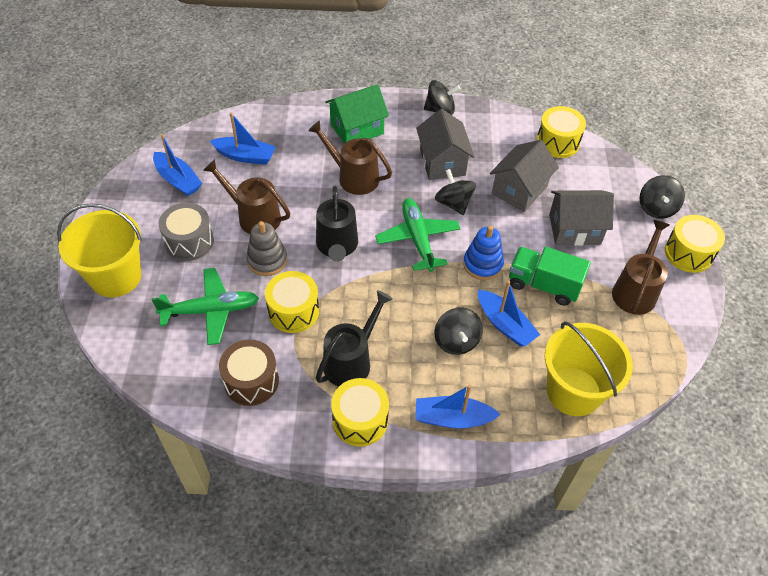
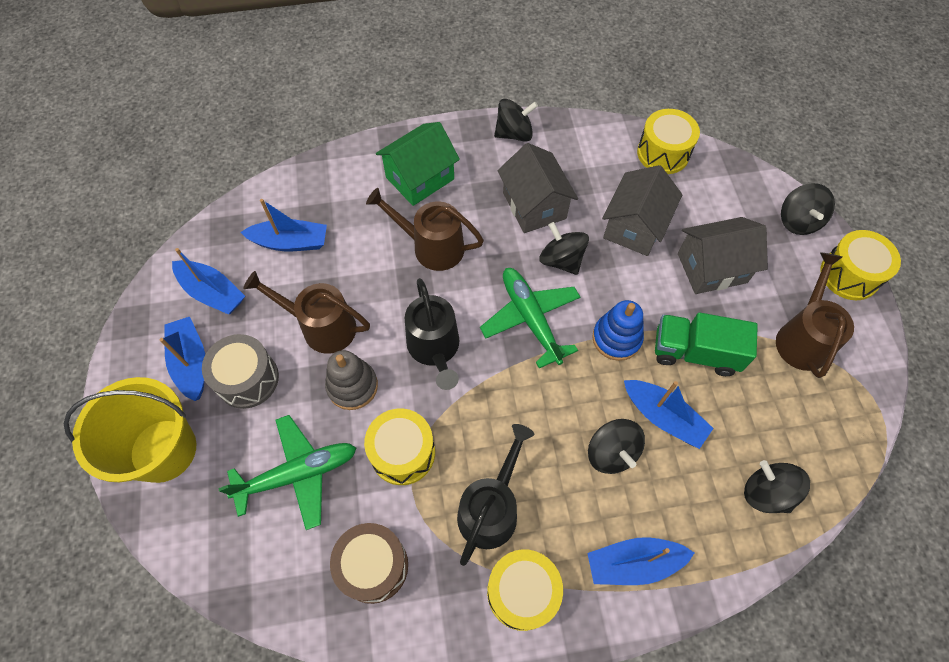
camera: 10 degrees left, 10 degrees up
yellow bucket [545,321,633,416] -> black spinning top [744,460,810,513]
none -> blue boat [159,317,205,401]

